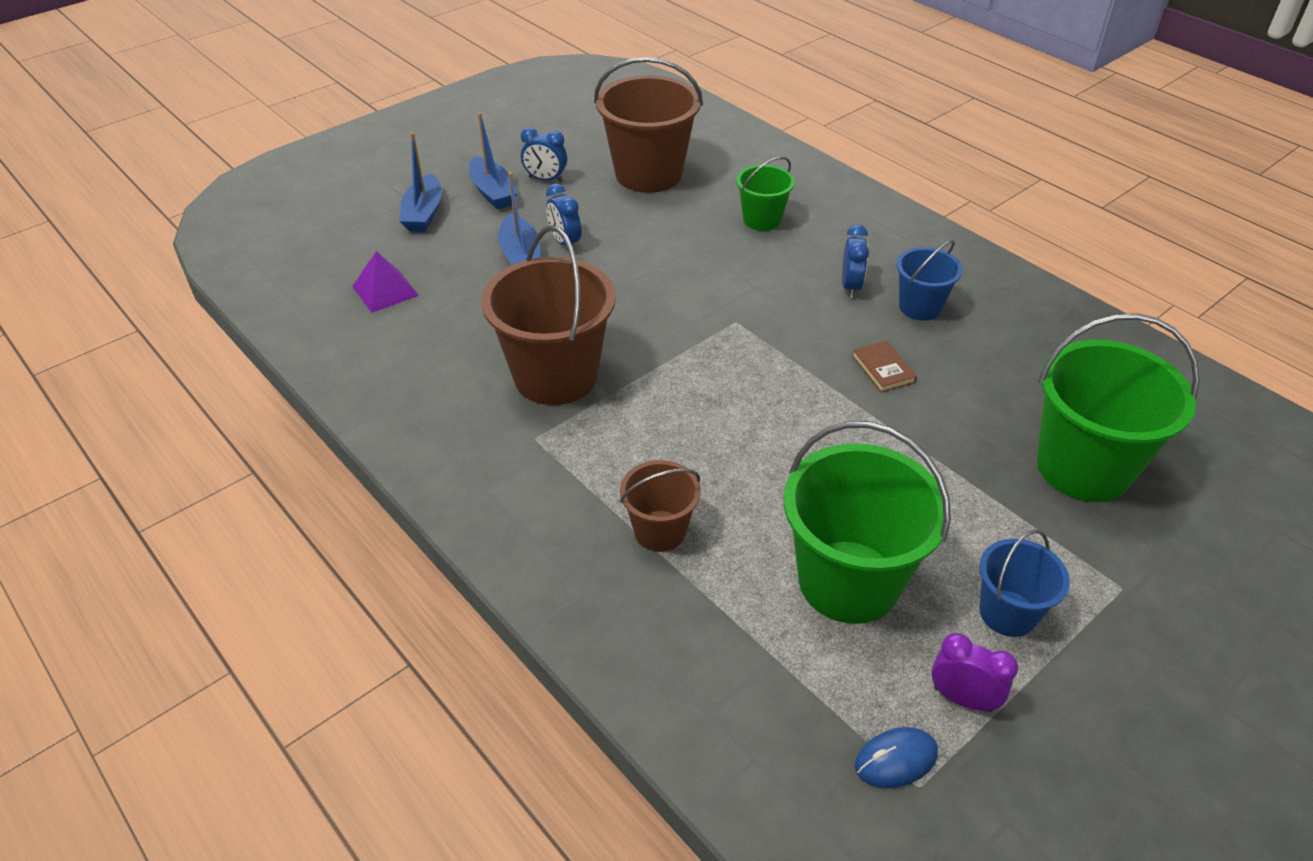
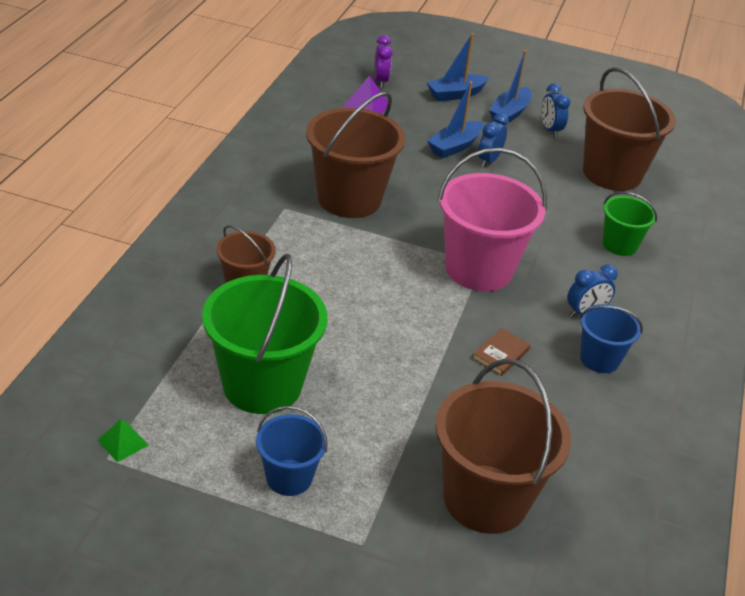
camera: 55 degrees right, 5 degrees down
blue mouse [855,727,938,788] -> green pyramid [97,419,149,462]
purple clock [931,633,1018,712] -> purple clock moved to [374,35,393,88]
green bucket [1037,313,1200,502] -> brown bucket [435,359,571,534]
none -> pink bucket [437,148,547,291]

